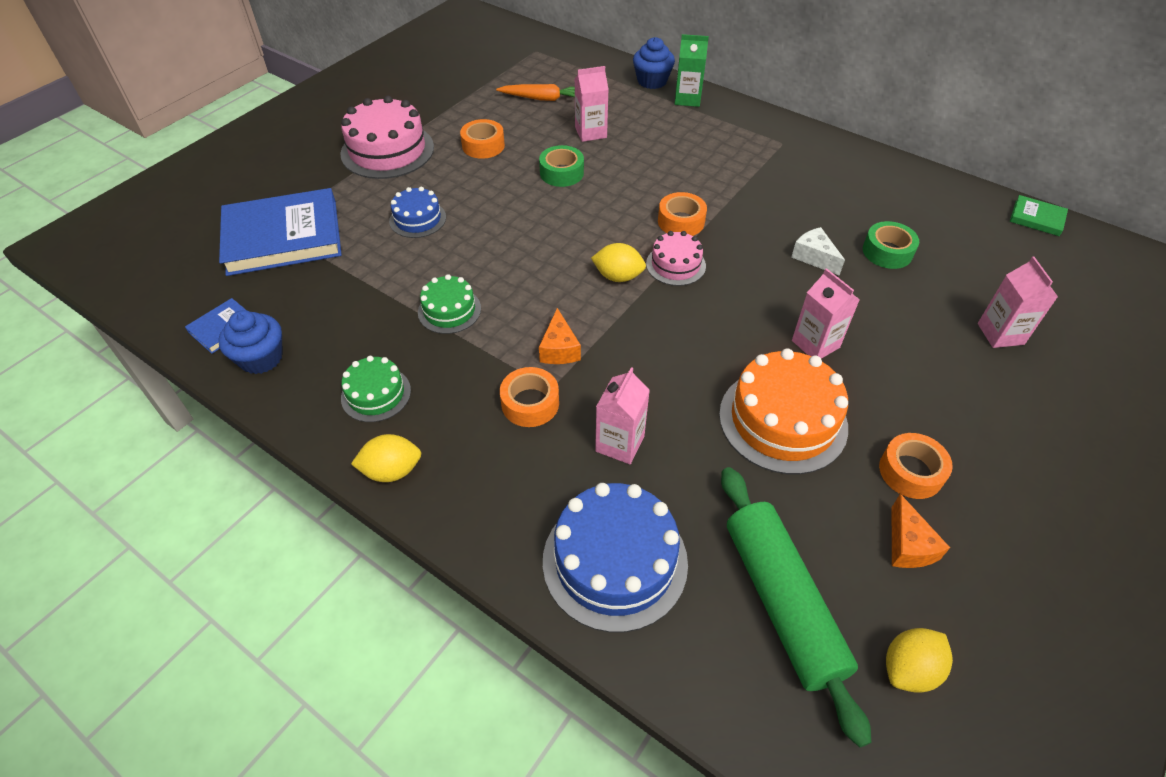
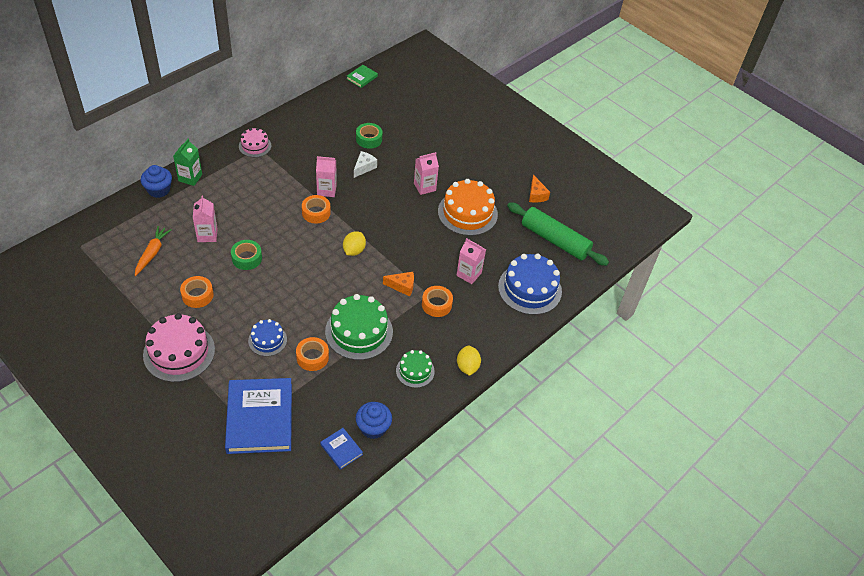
camera: 85 degrees left, 0 degrees up
green cake [418,274,481,334] -> green cake [325,294,393,360], size x1.79
pink cake [646,231,706,286] -> pink cake moved to [239,128,271,157]
green rolling pin [721,467,871,747] -> green rolling pin turned 45 degrees clockwise [507,202,609,266]
white cheese [791,227,845,275] -> white cheese turned 150 degrees clockwise [354,151,377,178]
orange tape [879,433,953,499] -> orange tape moved to [296,337,329,371]
yellow lemon [886,628,953,693] -> none
orange cheese [892,494,950,568] -> orange cheese turned 75 degrees clockwise [529,175,550,203]
pink carton [978,257,1058,348] -> pink carton moved to [316,156,337,197]

